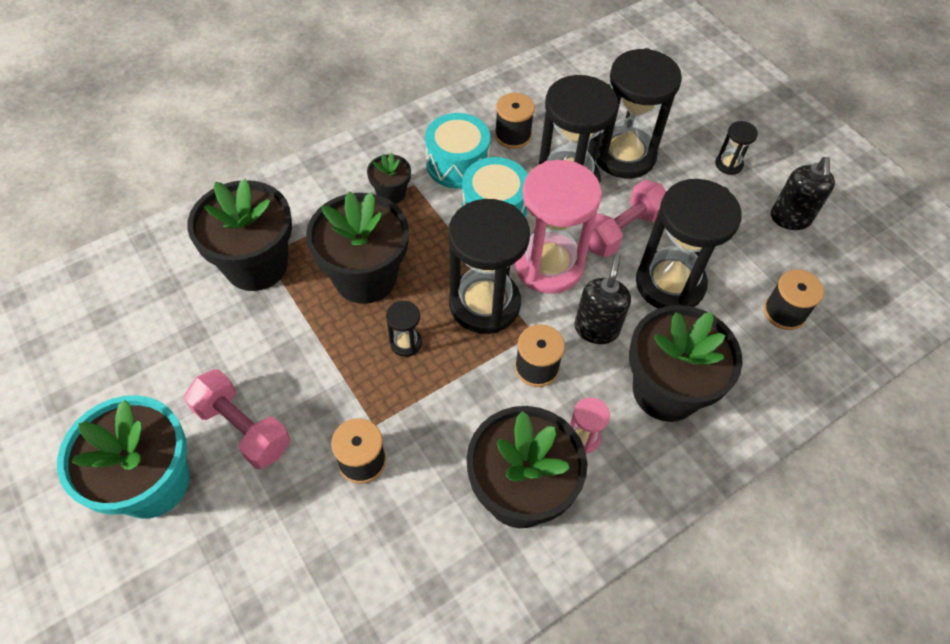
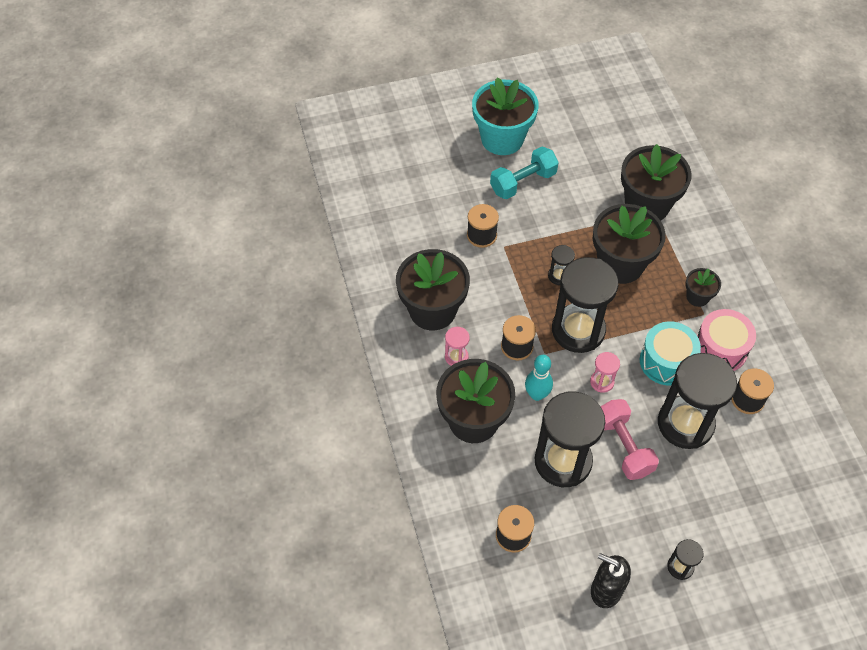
camera: 110 degrees right, 0 degrees up
pink dumbbell [184,369,290,469] -> turquoise dumbbell [490,146,559,199]
turquoise drum [425,113,490,189] -> pink drum [697,309,756,371]
pink hourglass [515,160,602,294] -> pink hourglass [590,352,620,393], size x0.44
black soap dispenser [575,254,631,344] -> turquoise bowling pin [525,355,553,401]
black hourglass [595,48,682,179] -> none

